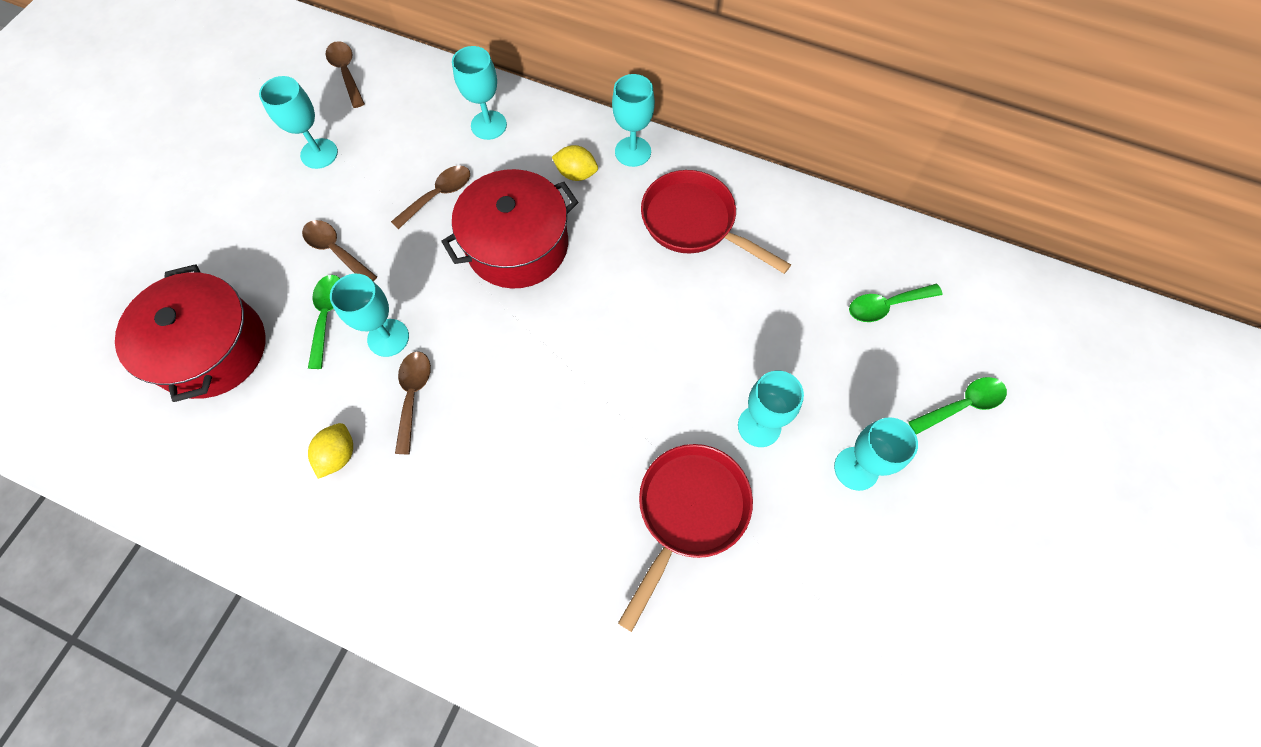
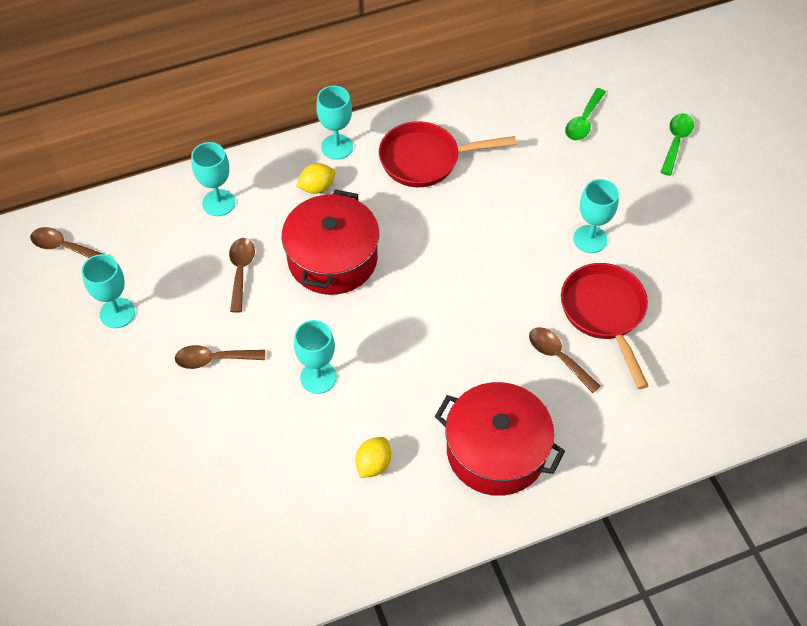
camera: 45 degrees left, 10 degrees down
red pot [115,264,265,402] -> red pot moved to [435,382,565,496]
green spoon [308,275,340,369] -> none
yellow lemon [308,423,353,479] -> yellow lemon turned 60 degrees clockwise [355,437,391,478]
brown spoon [395,351,431,454] -> brown spoon moved to [529,327,600,393]
turquoise goblet [834,417,918,491] -> none

